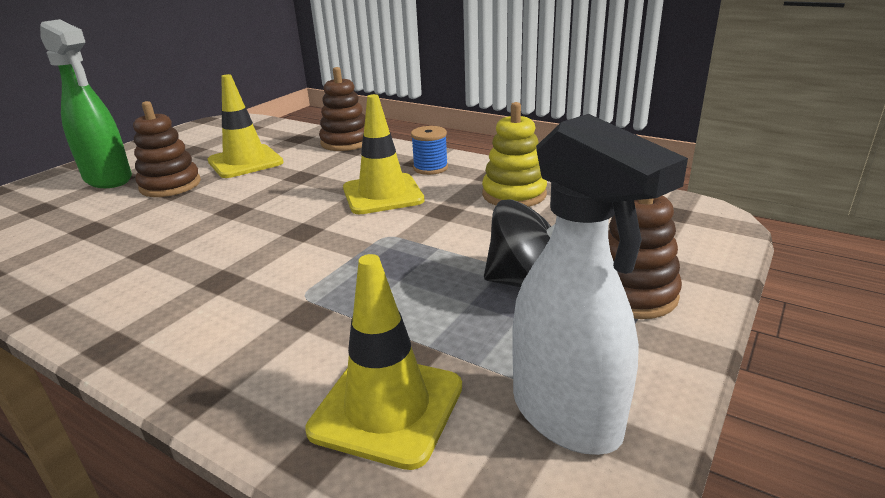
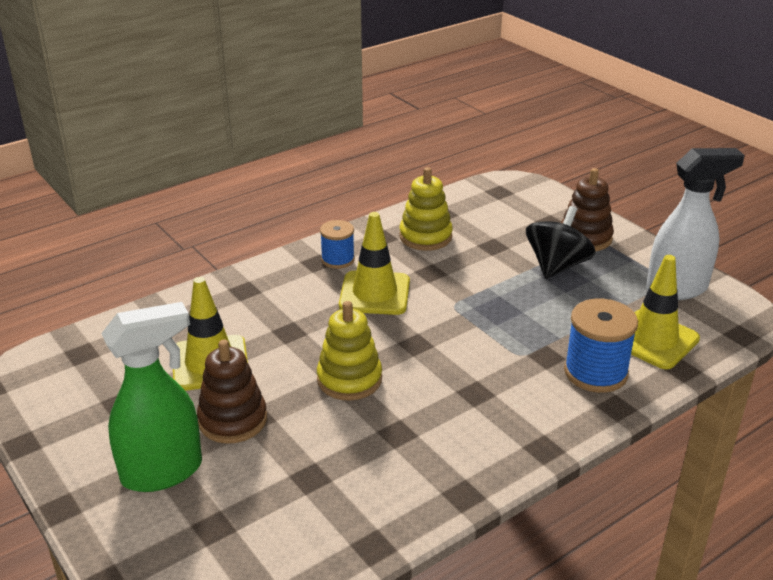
camera: 70 degrees left, 5 degrees up
brown stacking toy [319,67,365,151] -> none
none -> yellow stacking toy [317,301,382,401]
none -> blue spool [564,299,638,393]

